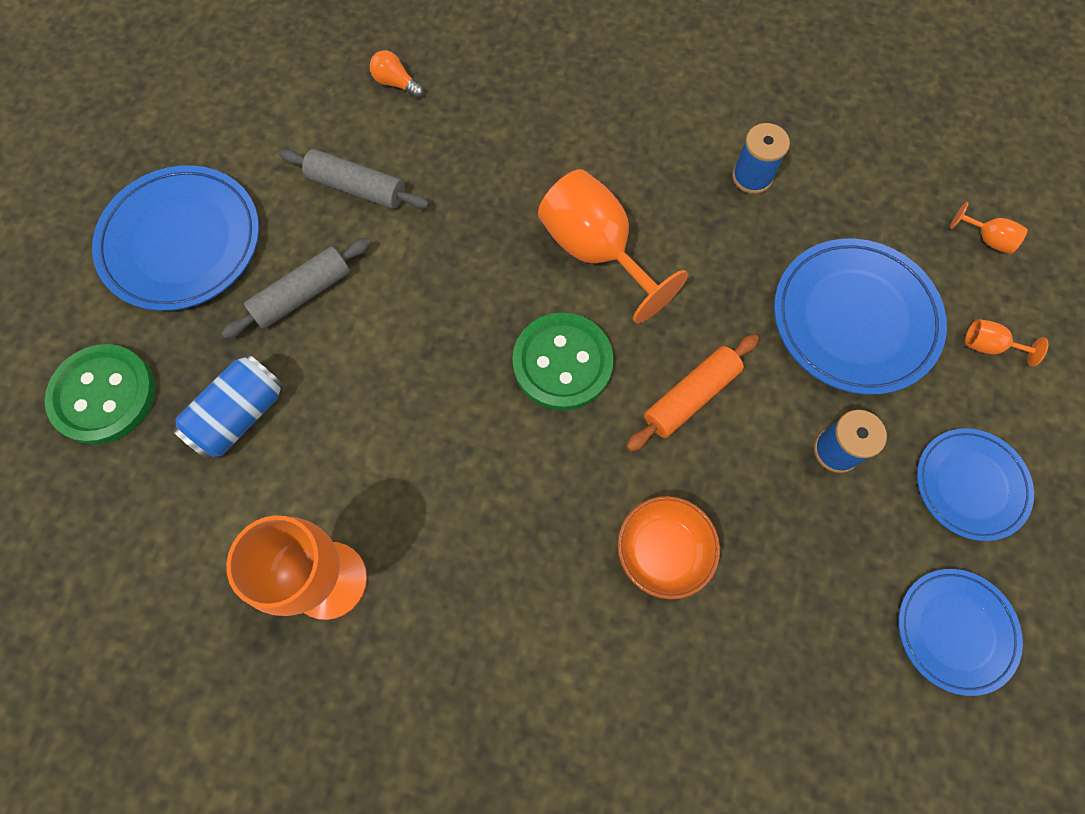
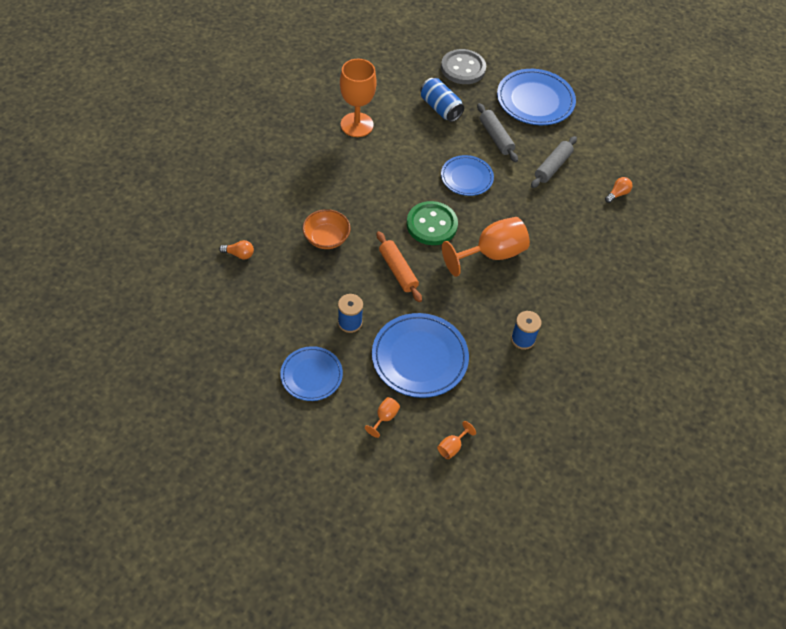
camera: 100 degrees right, 15 degrees down
green button [45,344,155,444] -> grey button [441,49,486,84]
blue plate [898,569,1023,696] -> blue plate moved to [441,155,494,196]
none -> orange light bulb [219,240,254,259]

